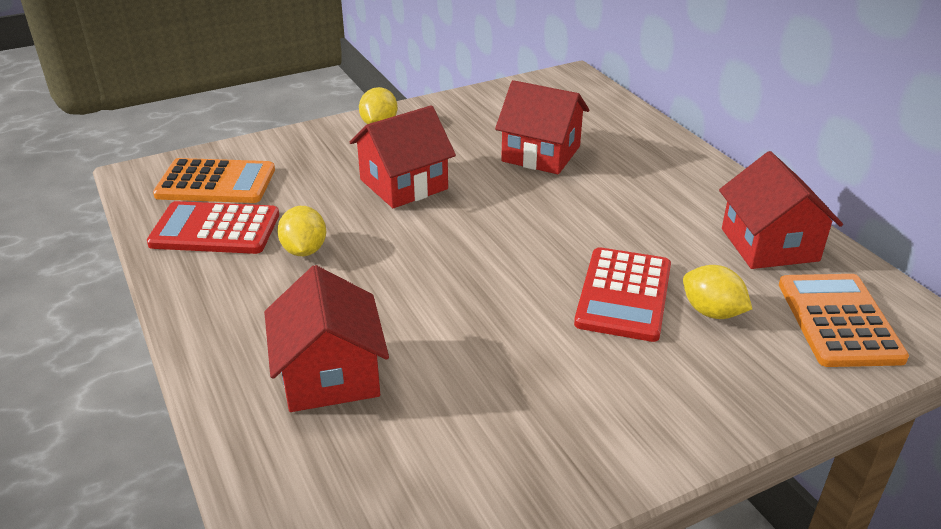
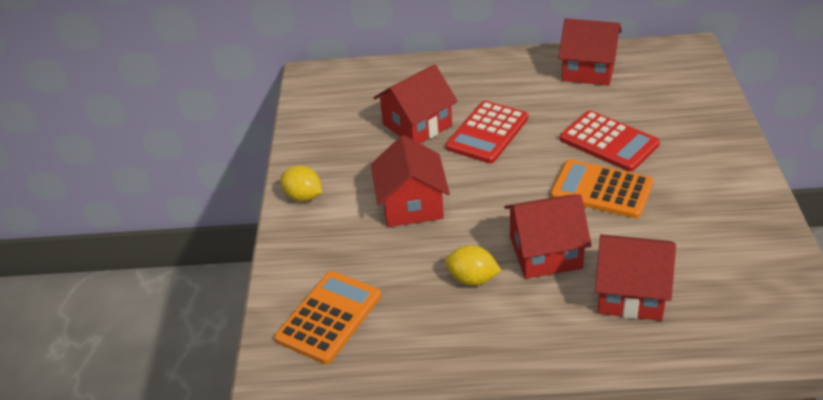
camera: 60 degrees left, 5 degrees up
red calculator [147,201,279,254] -> red calculator moved to [446,101,528,163]
yellow lemon [683,265,752,319] -> none
orange calculator [779,274,909,367] -> orange calculator moved to [551,160,653,218]
none -> red house [504,194,592,279]

